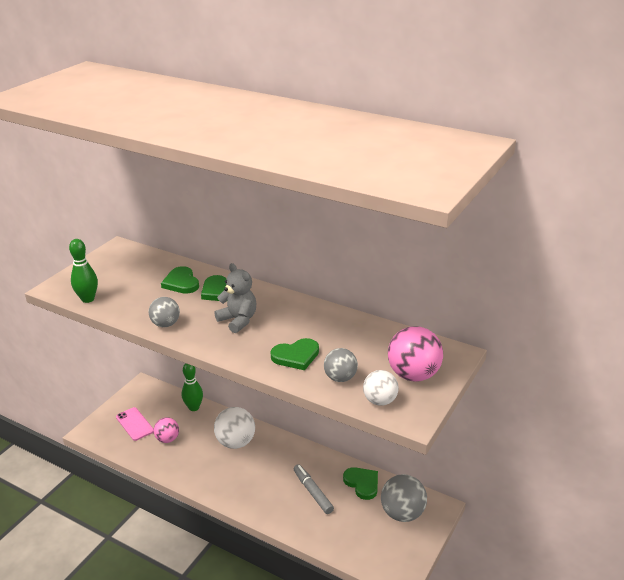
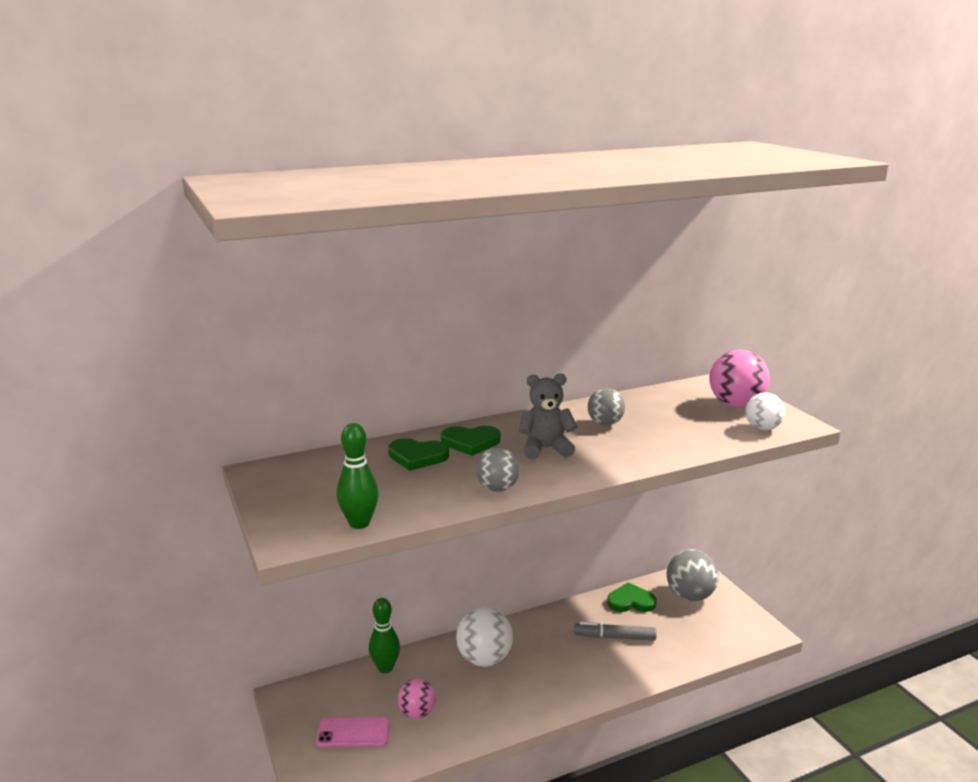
camera: 55 degrees left, 10 degrees down
green heart [271,338,319,370] -> none
grey ball [324,348,358,382] -> grey ball moved to [587,388,625,426]

